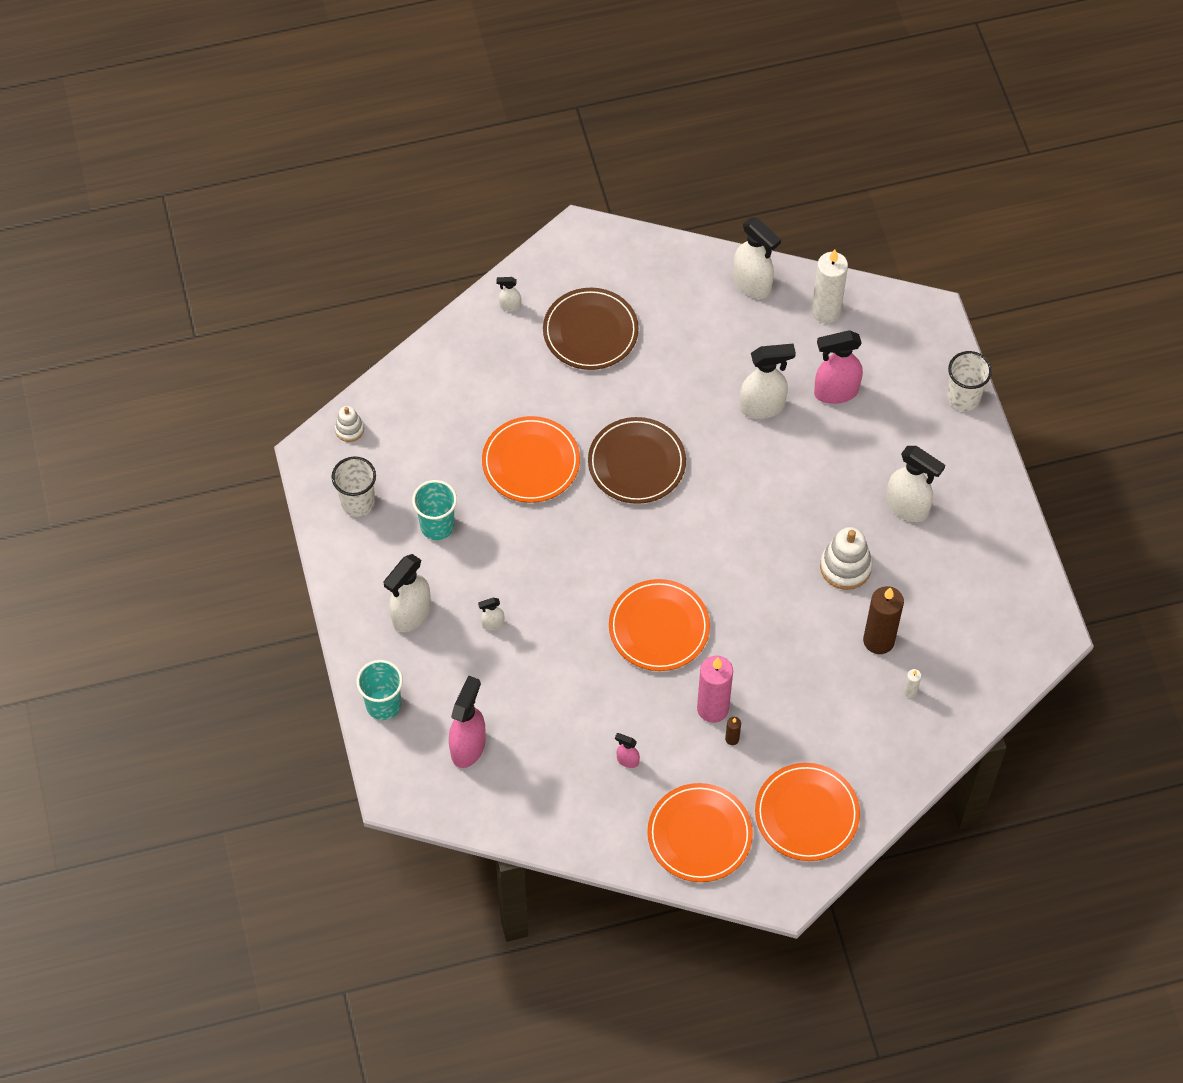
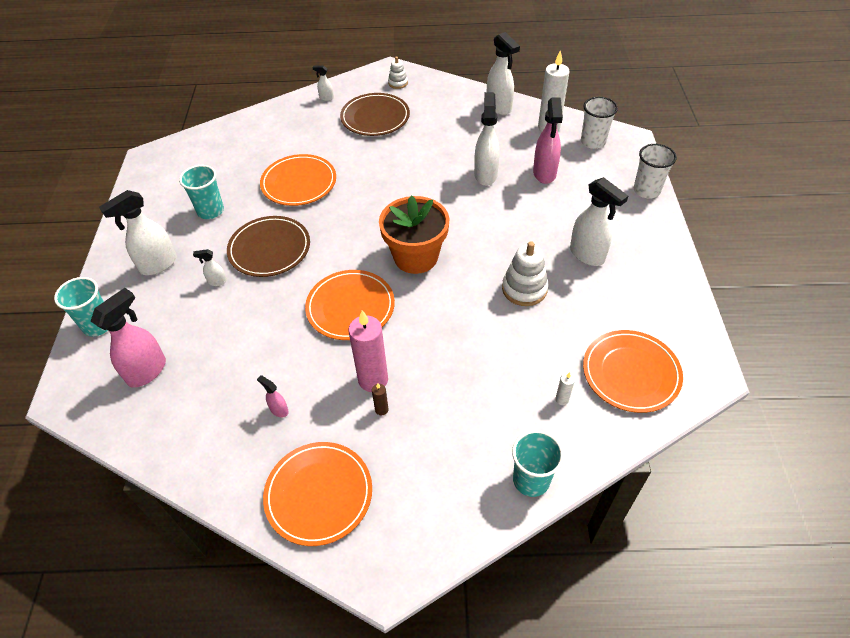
camera: 15 degrees right, 10 degrees down
white cup [332,456,376,517] -> white cup moved to [581,97,618,149]
white stacking toy [335,406,364,442] -> white stacking toy moved to [388,57,408,89]
brown plate [588,417,686,504] -> brown plate moved to [227,216,310,277]
white spray bottle [740,344,796,419] -> white spray bottle turned 90 degrees counterclockwise [474,92,500,186]
orange plate [755,763,860,861] -> orange plate moved to [583,330,683,413]
pink spray bottle [814,330,863,404] -> pink spray bottle turned 90 degrees counterclockwise [533,97,563,184]
brown candle [863,586,904,654] -> none
none -> orange flower pot [379,195,449,274]
none -> turquoise cup [512,430,564,497]

